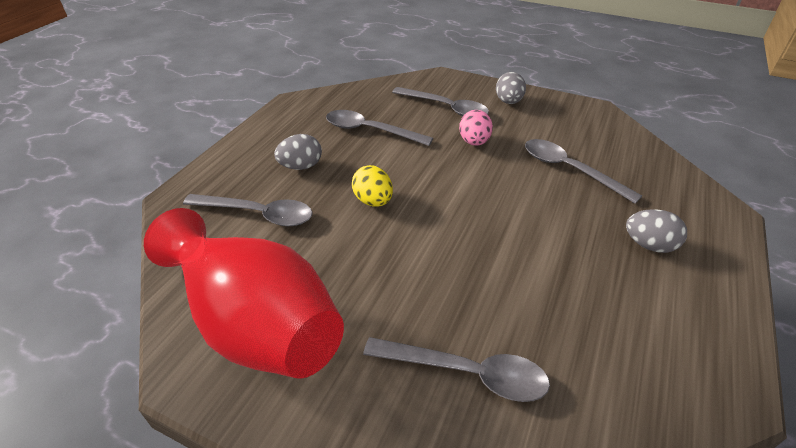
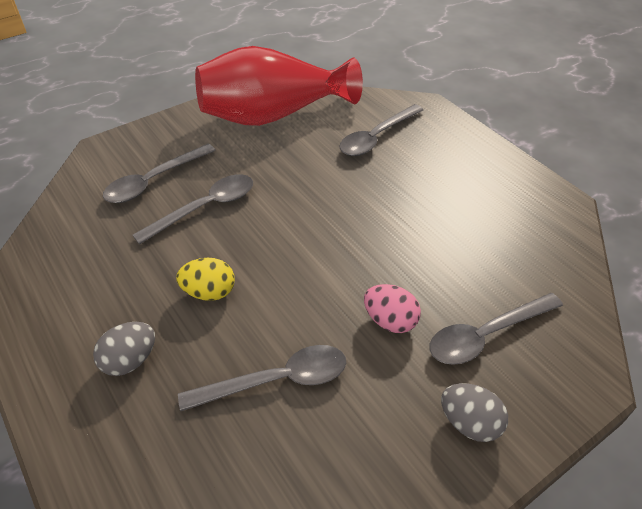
camera: 120 degrees right, 5 degrees up
grey egg [274,134,322,170] -> none
grey spoon [326,110,433,146] -> grey spoon moved to [132,174,253,245]
yellow egg [352,165,393,207] -> yellow egg moved to [176,258,235,301]

